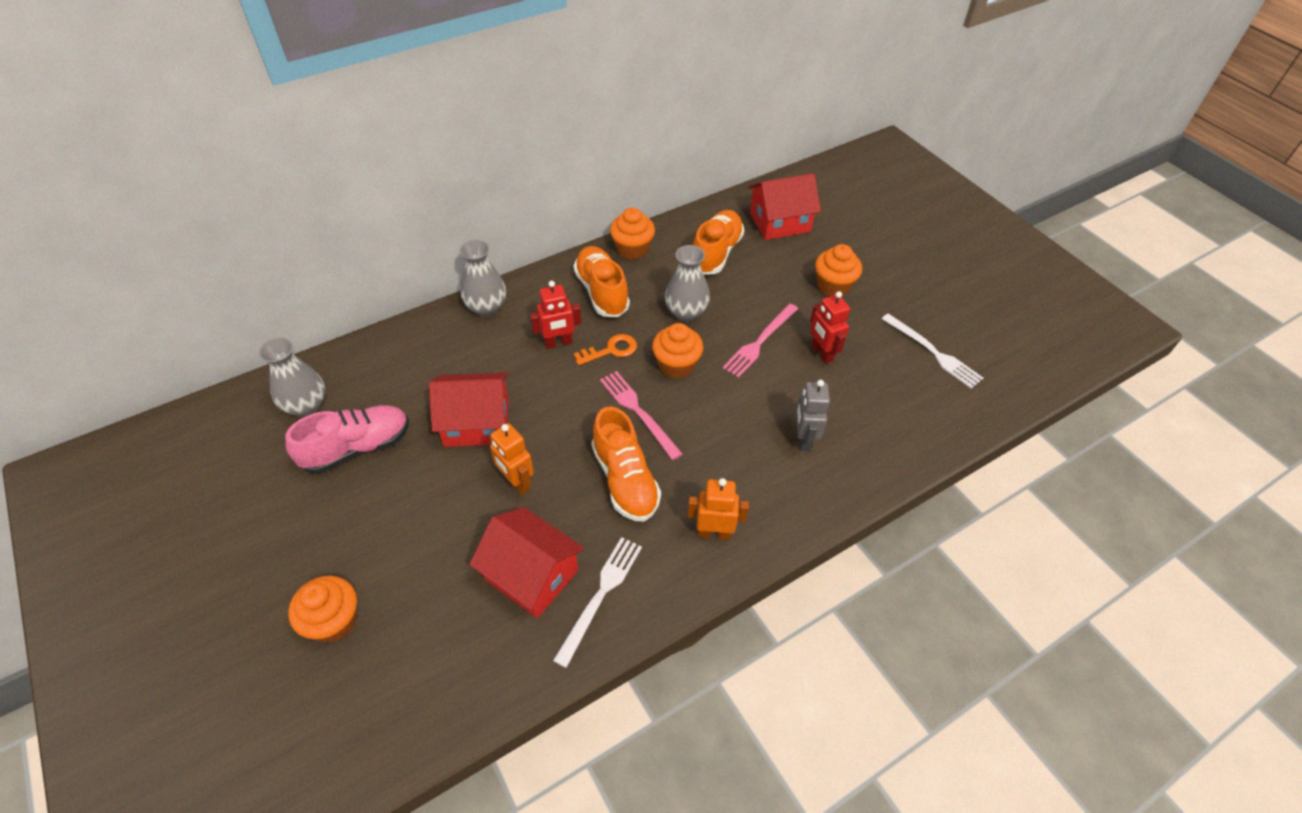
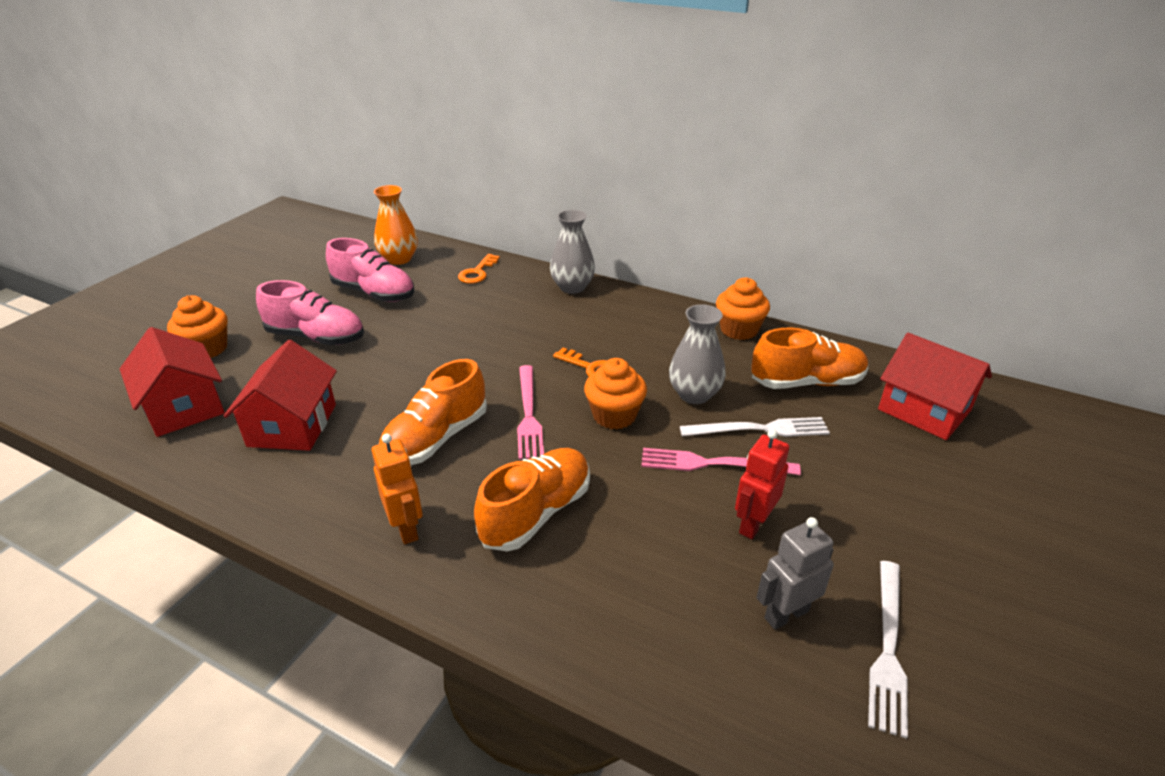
camera: 60 degrees right, 15 degrees down
grey vase [259,337,325,417] -> orange vase [374,185,418,265]
red house [429,372,509,447] -> red house moved to [120,327,225,437]
orange robot [489,423,534,495] -> none
red robot [530,281,581,349] -> none
white fork [553,537,642,668] -> white fork moved to [680,417,830,437]
orange shoe [573,246,630,317] -> orange shoe moved to [474,448,590,551]
pink fork [600,371,682,460] -> pink fork turned 150 degrees clockwise [517,365,544,460]
grey robot [795,380,830,451] -> grey robot moved to [757,517,834,630]
orange cupcake [815,244,862,296] -> none
none -> pink shoe [256,280,364,345]
none -> orange key [458,254,500,284]

